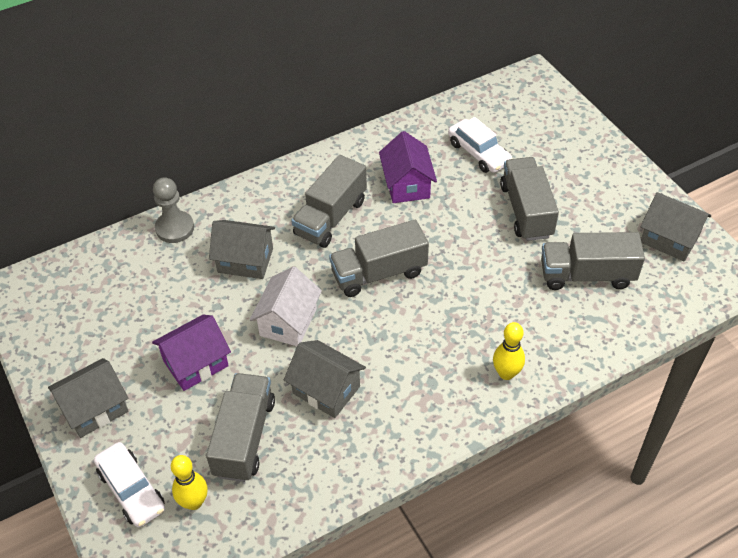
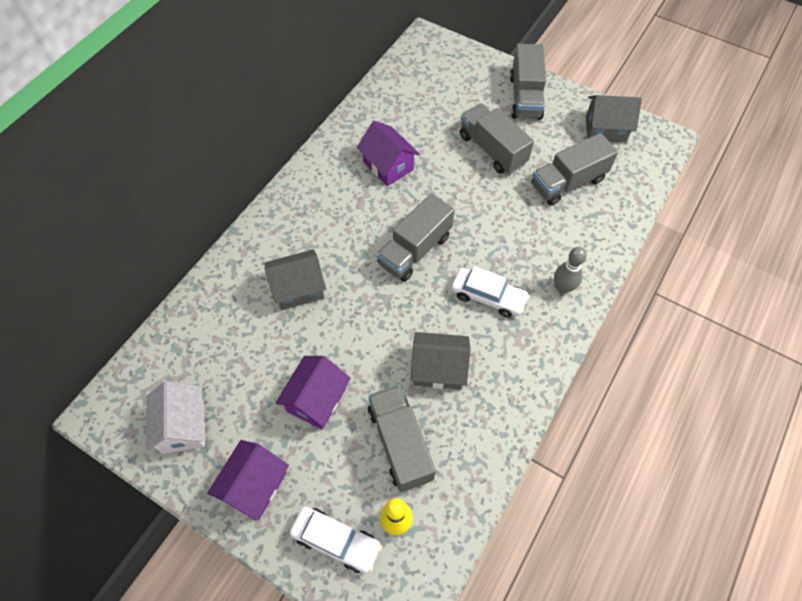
camera: 30 degrees left, 10 degrees up
grey house [48,358,128,438] -> purple house [207,440,289,521]
grey pawn [153,177,194,243] -> none
white house [250,266,322,346] -> white house moved to [146,381,205,454]
grey truck [291,155,367,248] -> grey truck moved to [510,44,546,120]
white car [448,117,512,173] -> white car moved to [451,266,529,318]
yellow bowling pin [493,322,525,380] -> grey bowling pin [554,247,587,294]

